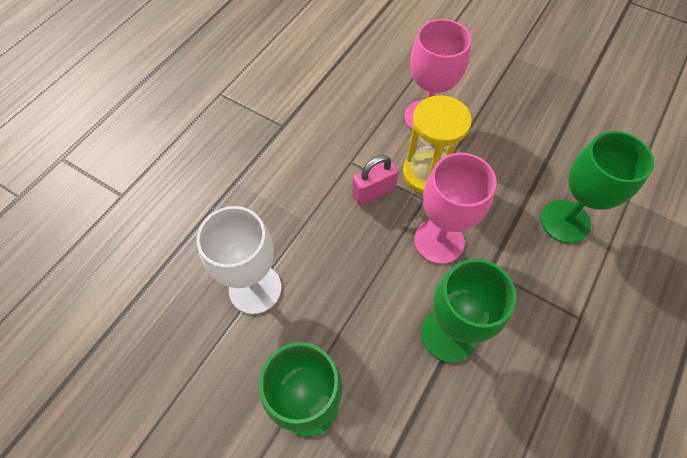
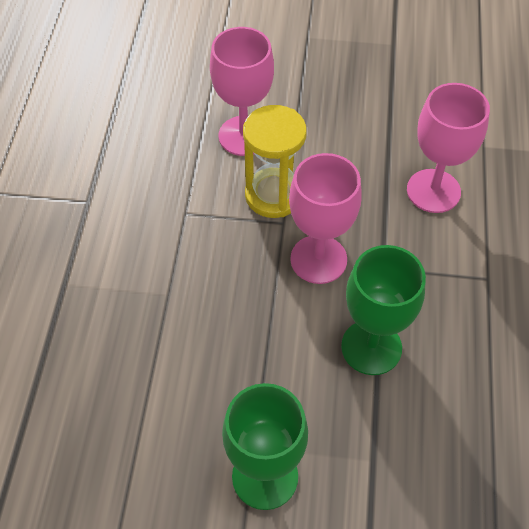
camera: 25 degrees left, 5 degrees down
white goblet [196,206,281,314] -> none
pink padlock [352,155,399,206] -> none
green goblet [541,131,654,244] -> pink goblet [407,83,490,213]

